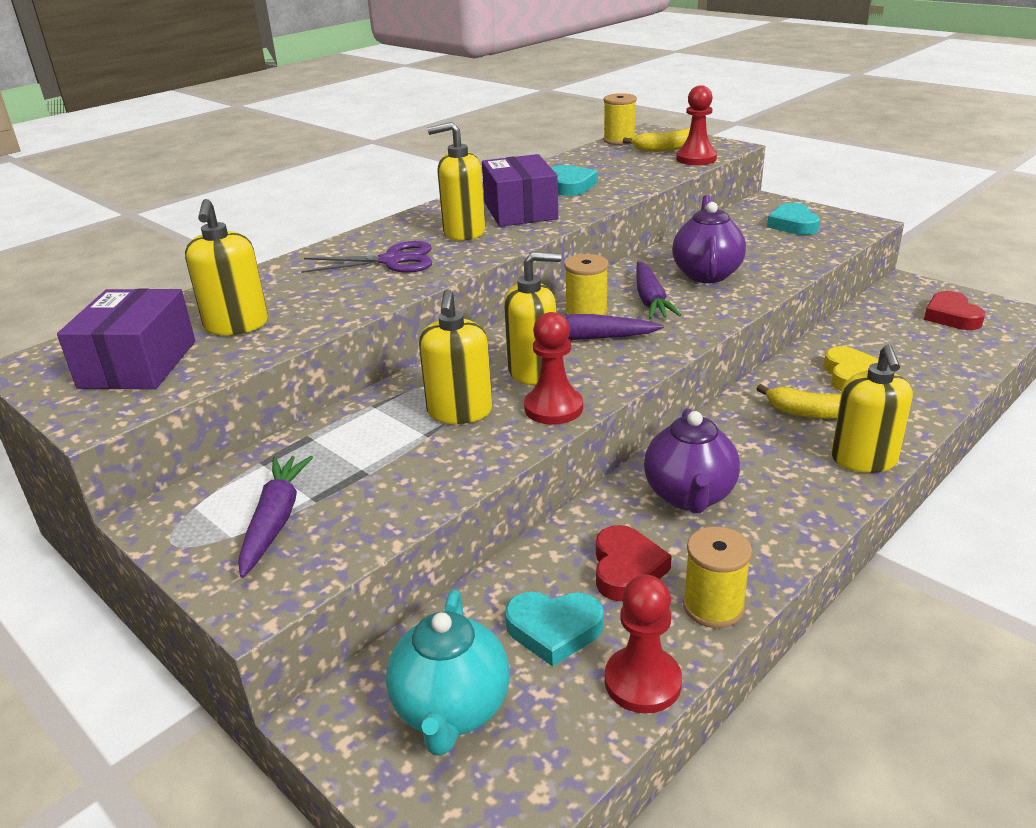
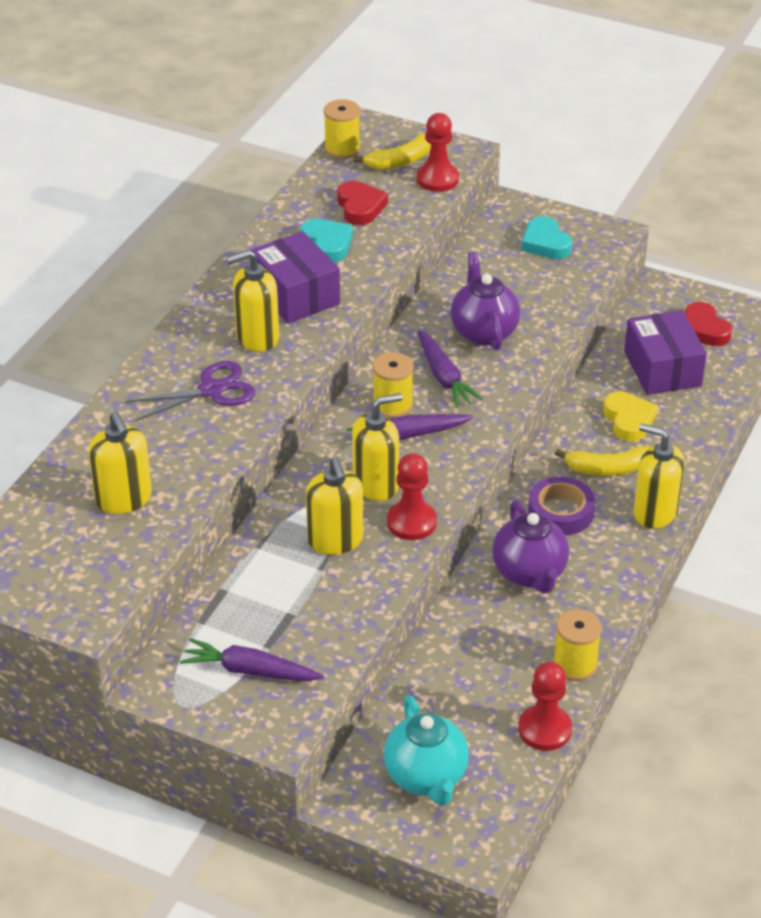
camera: 20 degrees left, 10 degrees up
purple box [57,288,195,389] -> purple box moved to [624,310,707,395]
purple carrot [238,456,313,578] -> purple carrot turned 60 degrees counterclockwise [180,638,324,681]
turquoise heart [505,592,604,667] -> none
red heart [596,525,672,602] -> red heart moved to [337,181,388,225]
yellow soap dispenser [831,345,913,473] -> yellow soap dispenser turned 135 degrees clockwise [633,423,685,529]
none -> purple tape [528,476,595,535]

